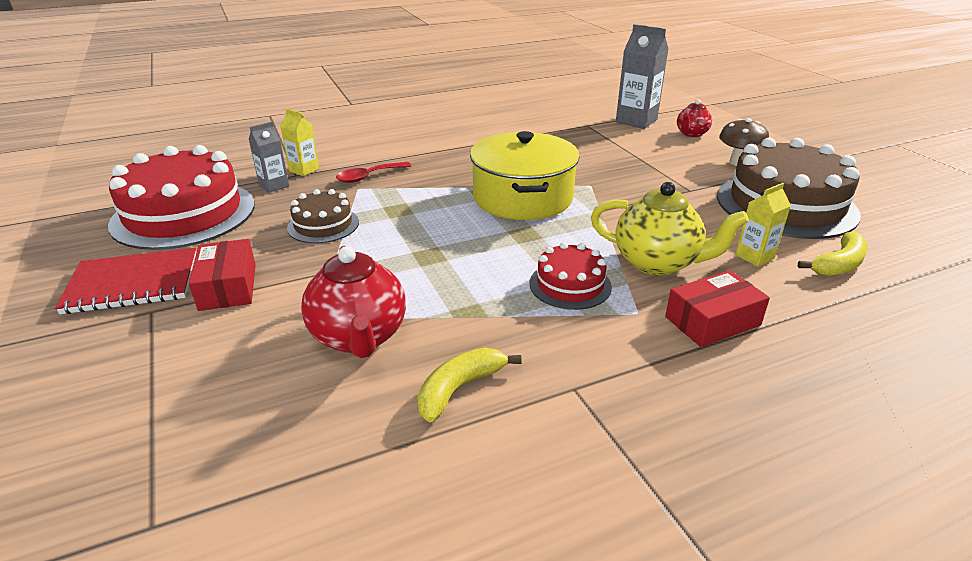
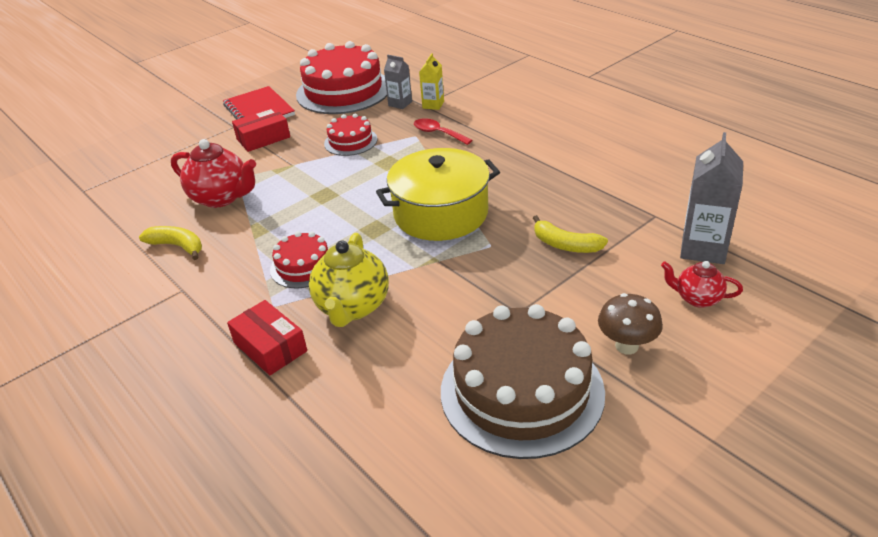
camera: 75 degrees right, 5 degrees up
brown cake [287,189,359,243] -> red cake [324,113,377,156]
red teapot [301,246,406,358] -> red teapot turned 120 degrees counterclockwise [171,139,256,208]
yellow carton [735,183,791,267] -> none
yellow banana [798,231,868,276] -> yellow banana moved to [533,215,608,253]

